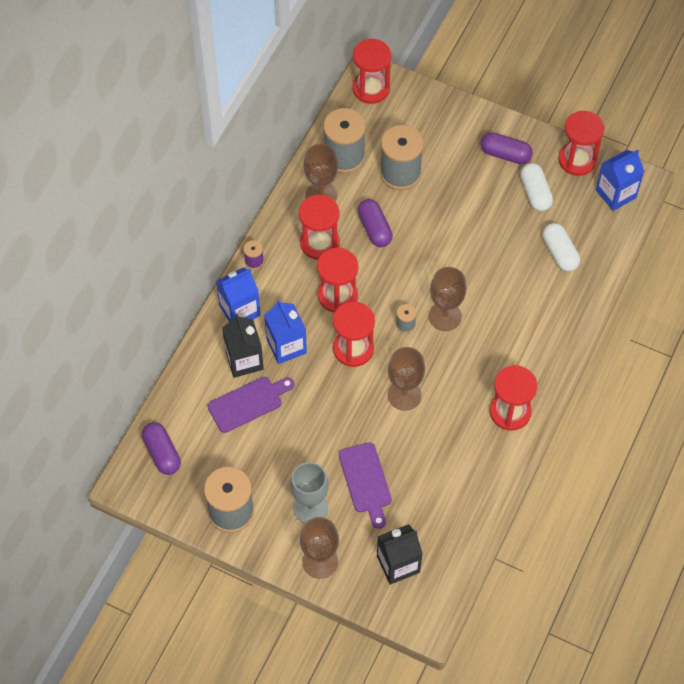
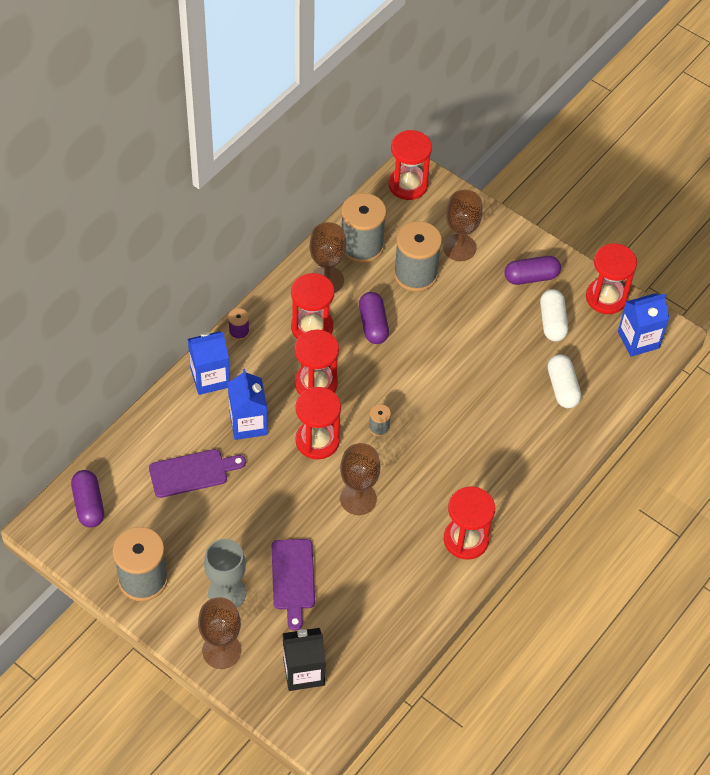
camera: 10 degrees right, 5 degrees down
black carton [222,314,264,378] -> none
brown goblet [429,267,466,331] -> brown goblet moved to [443,190,483,261]
purple capsule [480,132,533,164] -> purple capsule turned 45 degrees counterclockwise [504,256,561,285]

